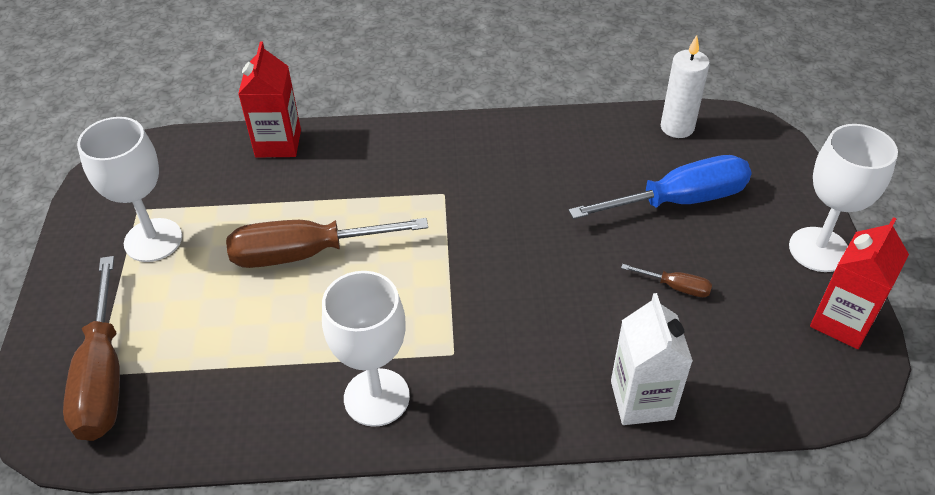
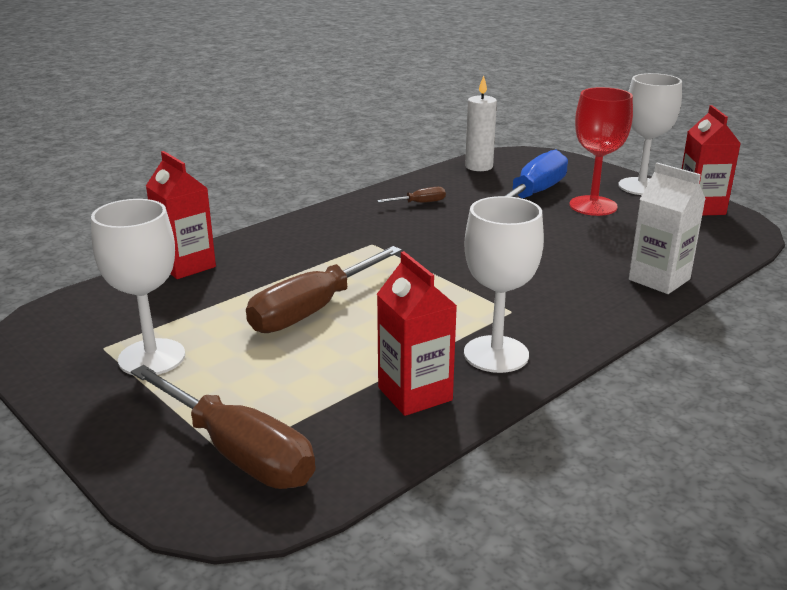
camera: 40 degrees left, 20 degrees down
brown screwdriver [621,264,712,297] -> brown screwdriver moved to [377,187,446,203]
none -> red carton [377,251,457,416]
none -> red goblet [569,87,633,216]

